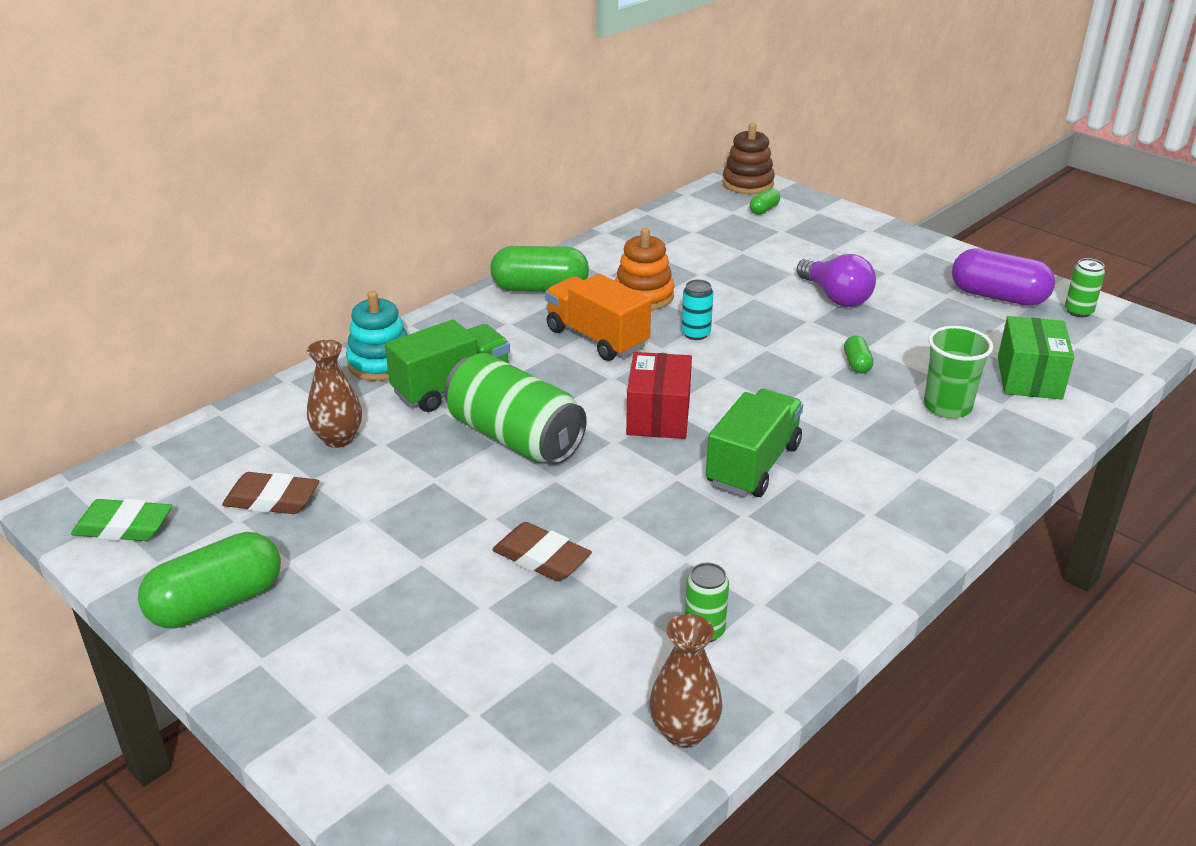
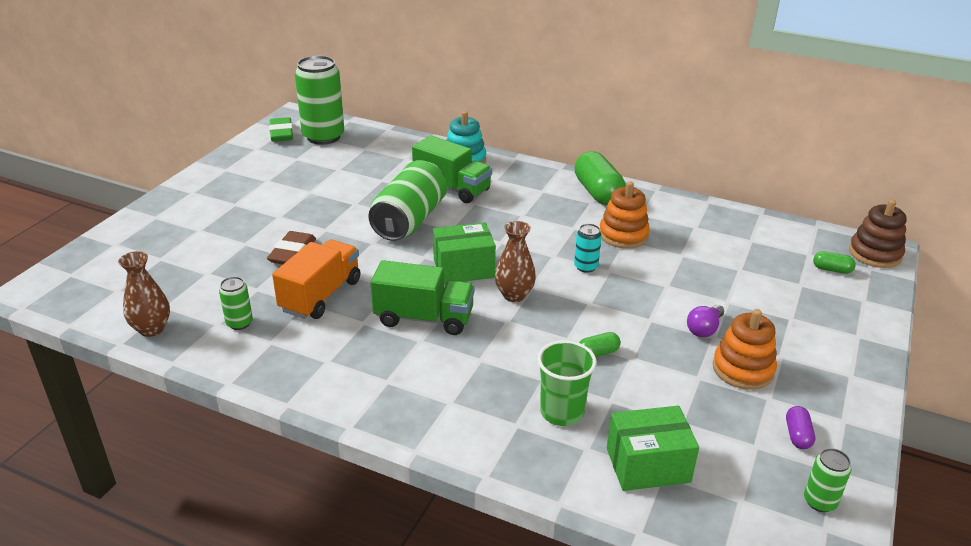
camera: 70 degrees right, 0 degrees up
green capsule [138,532,281,629] -> none
brown eraser [222,472,319,514] -> none
brown vase [307,340,362,448] -> brown vase moved to [495,221,536,302]
orange truck [545,274,651,361] -> orange truck moved to [272,240,360,319]
red box [626,352,692,439] -> green box [433,222,496,284]
purple light bulb [797,254,876,307] -> purple light bulb [687,305,724,337], size x0.64
purple capsule [952,248,1055,306] -> purple capsule [786,406,815,449], size x0.47
none -> green can [295,56,344,145]
none -> orange stacking toy [713,309,777,390]

